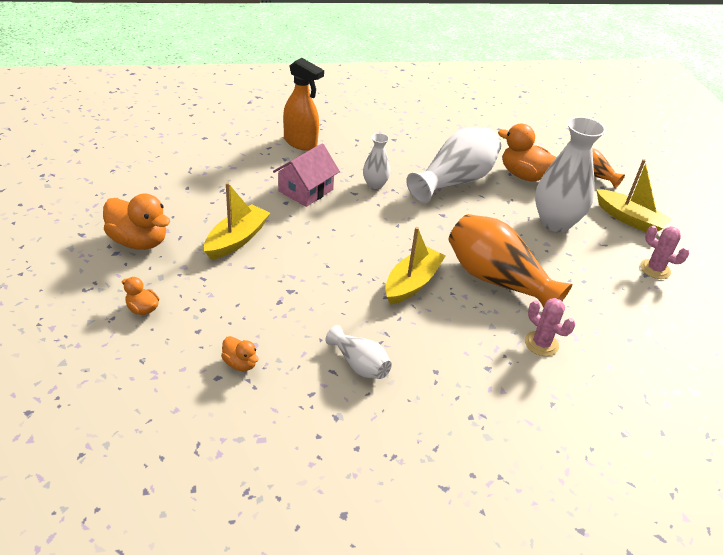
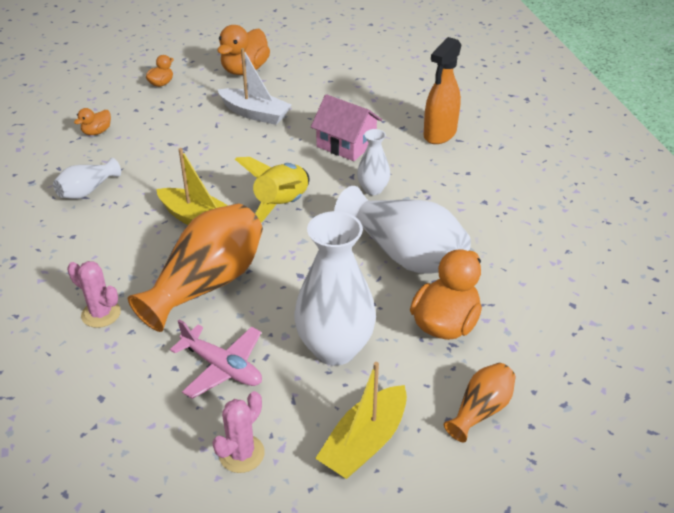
camera: 90 degrees right, 0 degrees up
yellow boat [204,182,270,260] -> white boat [218,48,292,125]
pink cactus [525,298,575,356] -> pink cactus turned 75 degrees clockwise [67,261,121,328]
none -> pink plane [170,319,262,399]
none -> yellow rocket [235,157,309,223]

